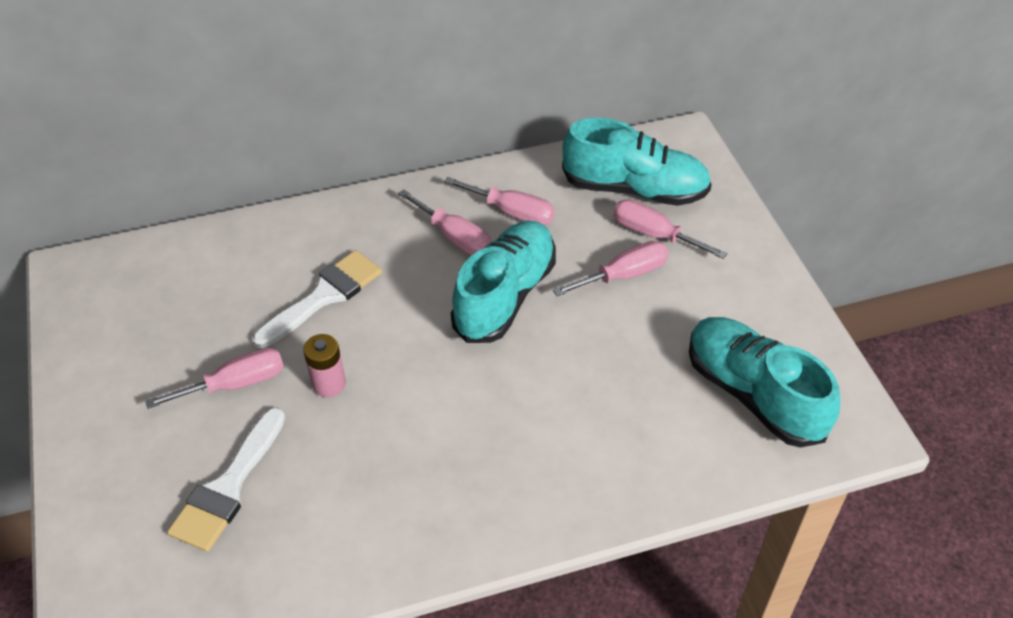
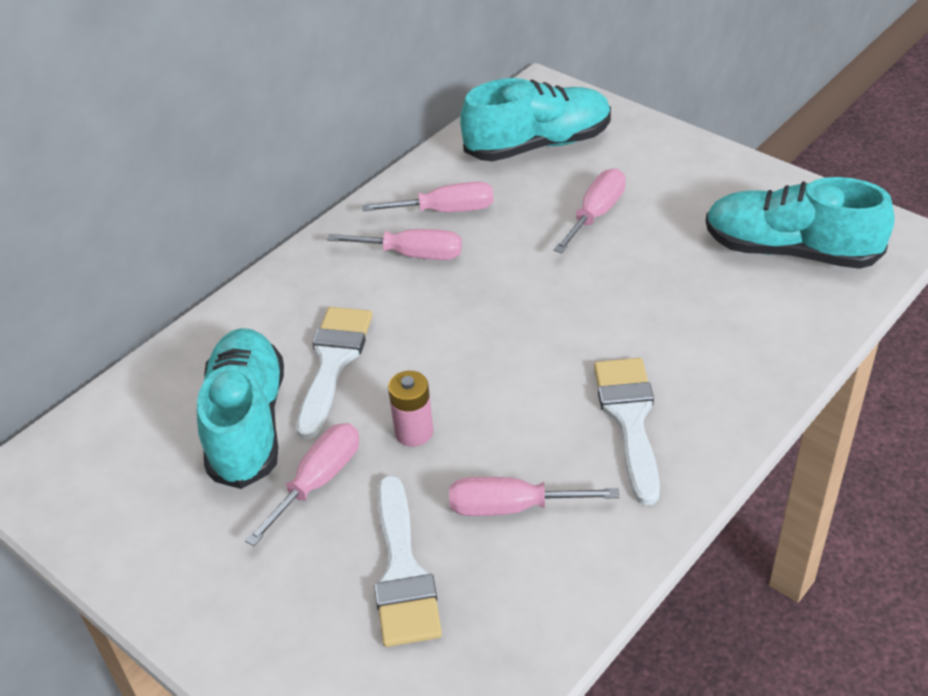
camera: 30 degrees left, 5 degrees down
turquoise shoe [451,220,556,343] -> turquoise shoe moved to [197,328,284,489]
pink screwdriver [613,199,727,259] -> pink screwdriver moved to [449,477,619,516]
none -> white brush [594,358,660,505]

